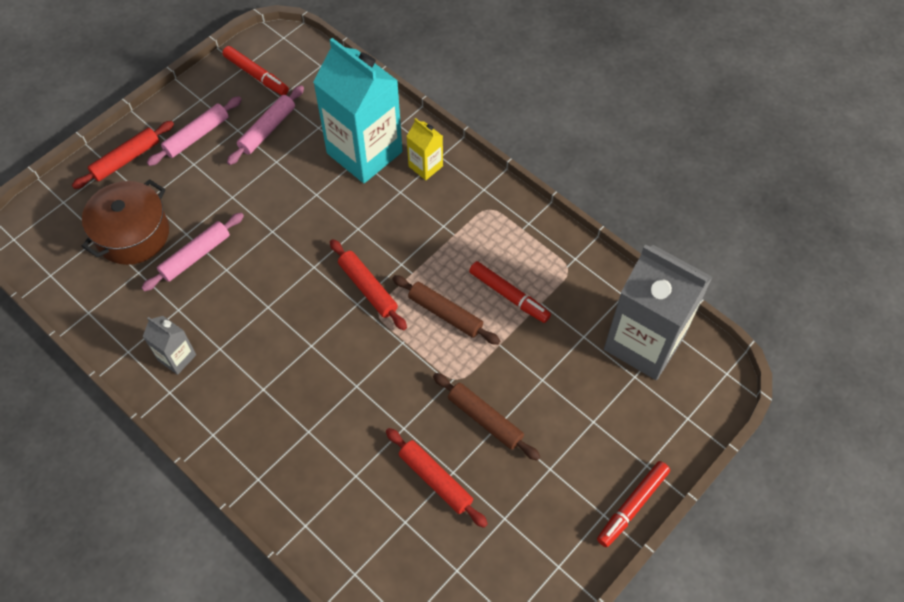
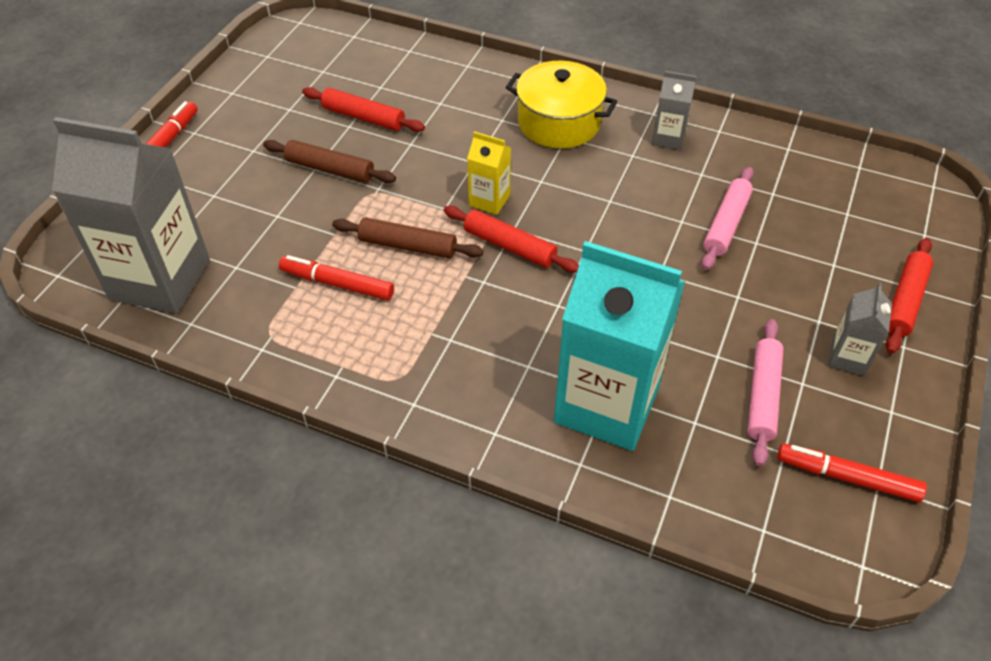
camera: 160 degrees right, 10 degrees down
brown pot [81,179,169,265] -> none
pink rolling pin [147,96,242,166] -> grey carton [828,283,892,376]
yellow carton [406,118,443,180] -> yellow carton moved to [467,131,511,215]
none -> yellow pot [506,61,617,149]

